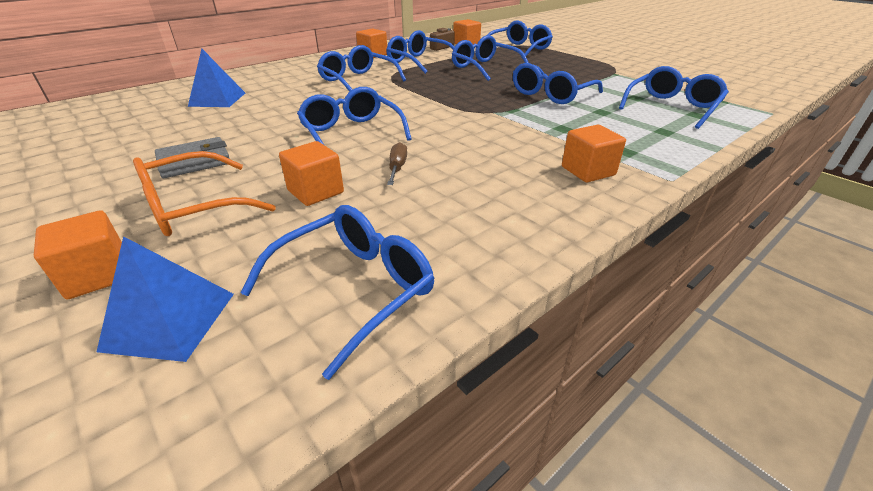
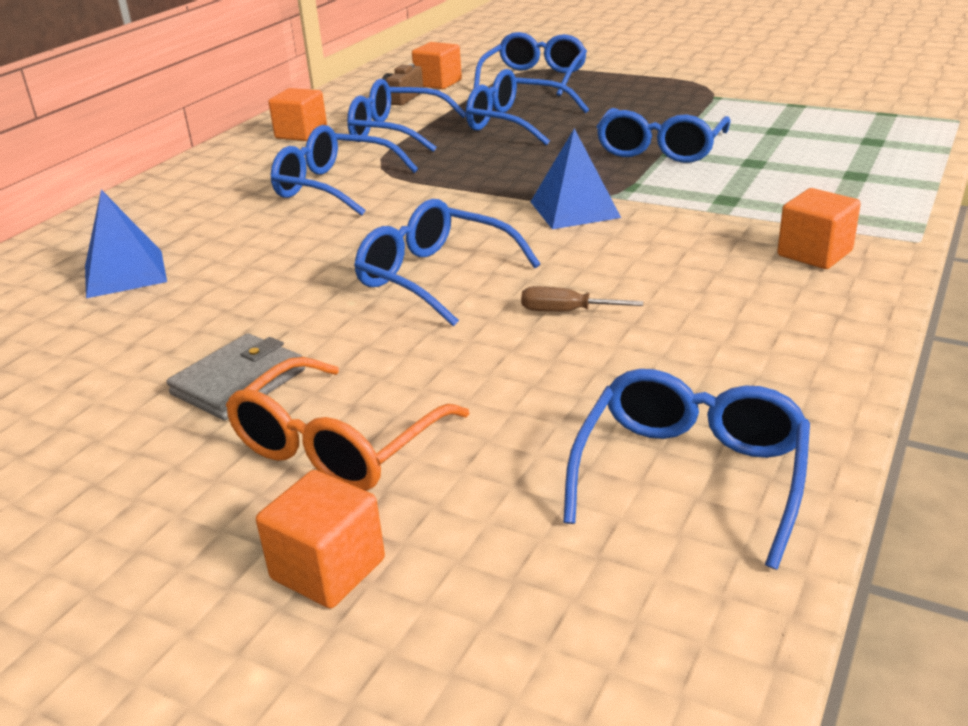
camera: 20 degrees left, 5 degrees down
blue pyramid [97,236,234,362] -> blue pyramid moved to [530,128,621,229]
orange cube [279,141,344,206] -> none
brown screwdriver [387,142,407,185] -> brown screwdriver turned 60 degrees counterclockwise [521,286,643,312]
blue glasses [619,66,729,129] -> none

